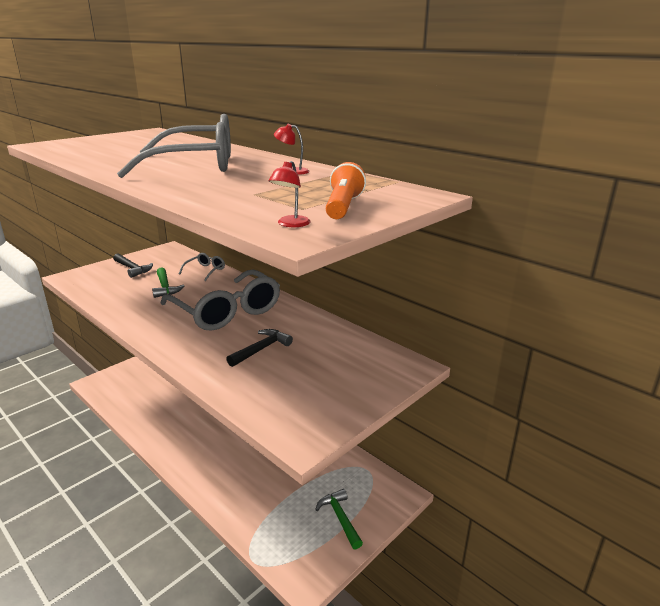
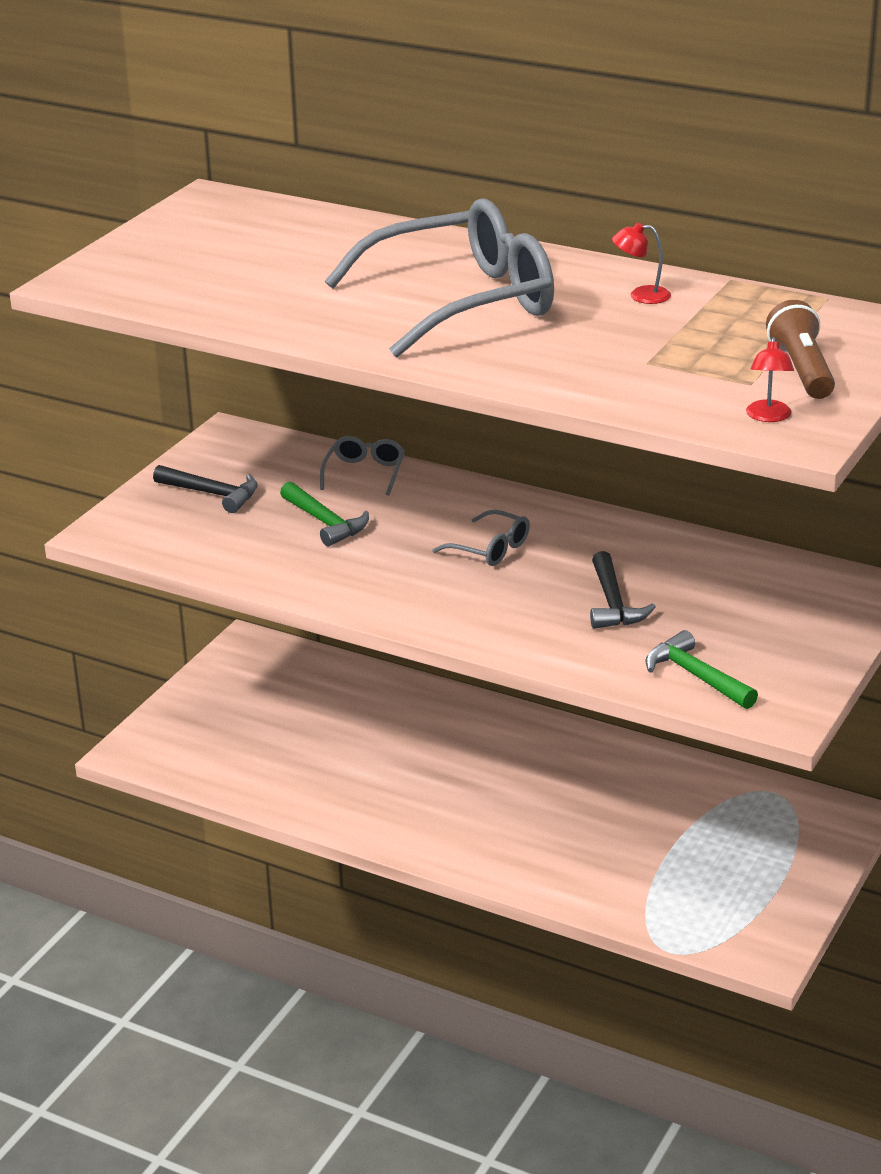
camera: 15 degrees left, 5 degrees up
grey glasses [160,269,280,331] -> grey glasses [432,509,530,566], size x0.43
black hammer [226,329,293,367] -> black hammer turned 150 degrees clockwise [590,551,656,629]
green hammer [315,489,363,550] -> green hammer moved to [645,630,758,709]
orange flashlight [326,162,366,219] -> brown flashlight [766,300,835,399]

